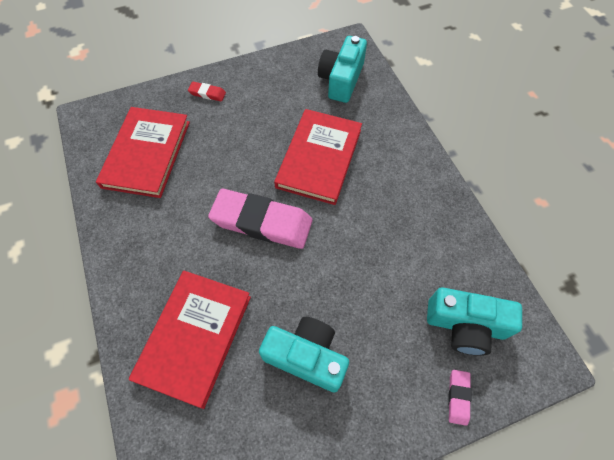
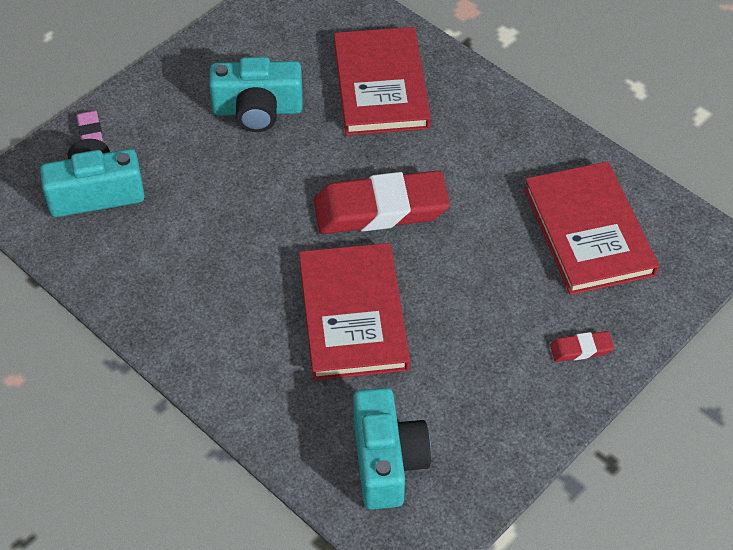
camera: 155 degrees right, 10 degrees down
pink eraser [208,189,313,249] -> red eraser [314,170,450,234]

